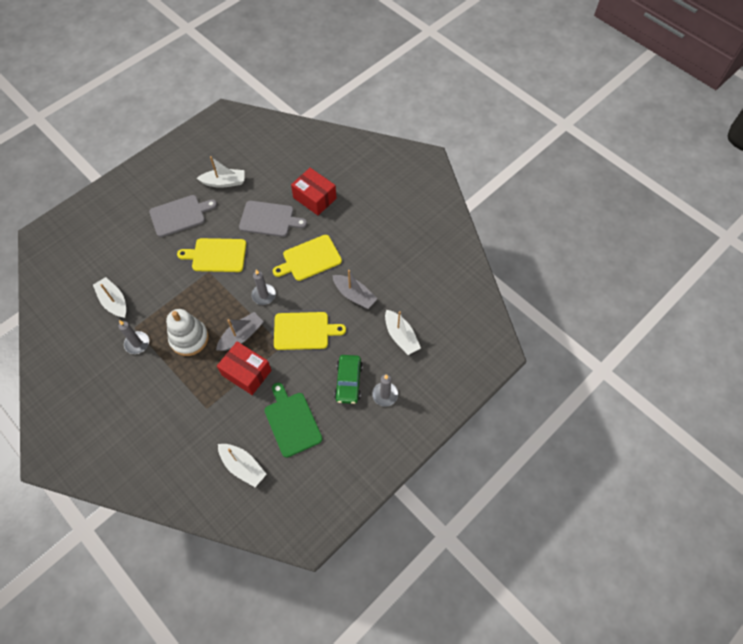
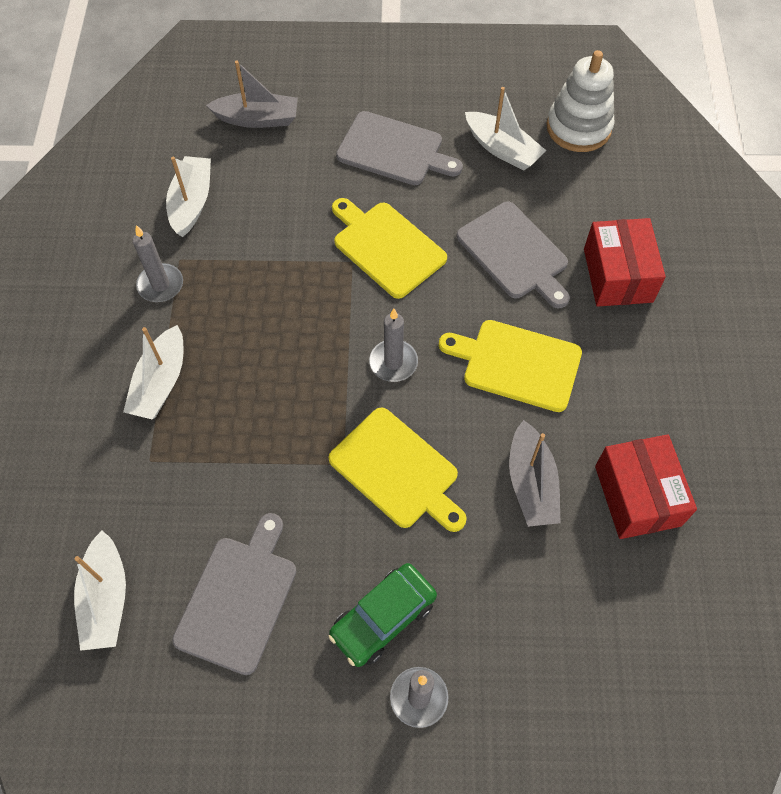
camera: 45 degrees right, 0 degrees up
white stacking toy [166,309,209,356] -> white stacking toy moved to [547,50,615,152]
grey boat [216,312,264,351] -> grey boat moved to [206,61,298,128]
red box [217,341,272,395] -> red box moved to [595,434,697,539]
green cutting board [264,383,322,458] -> grey cutting board [172,513,296,675]
white boat [385,310,421,355] -> white boat moved to [123,325,183,419]

